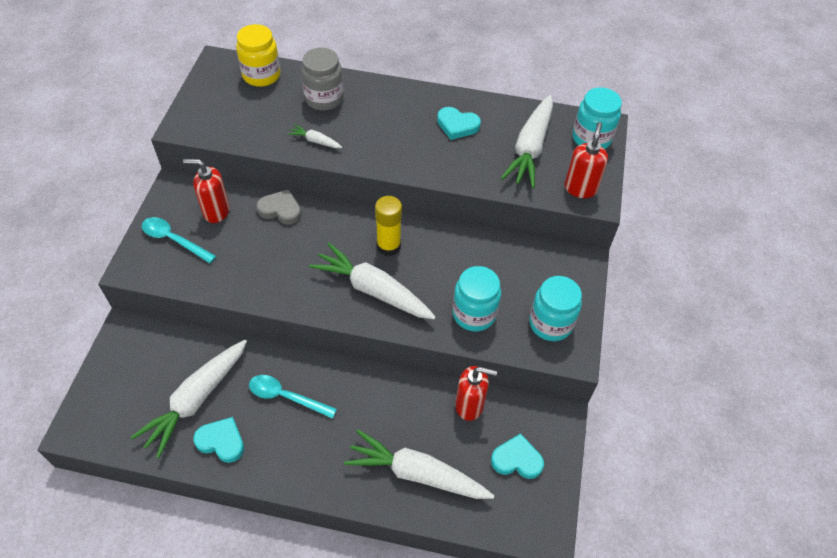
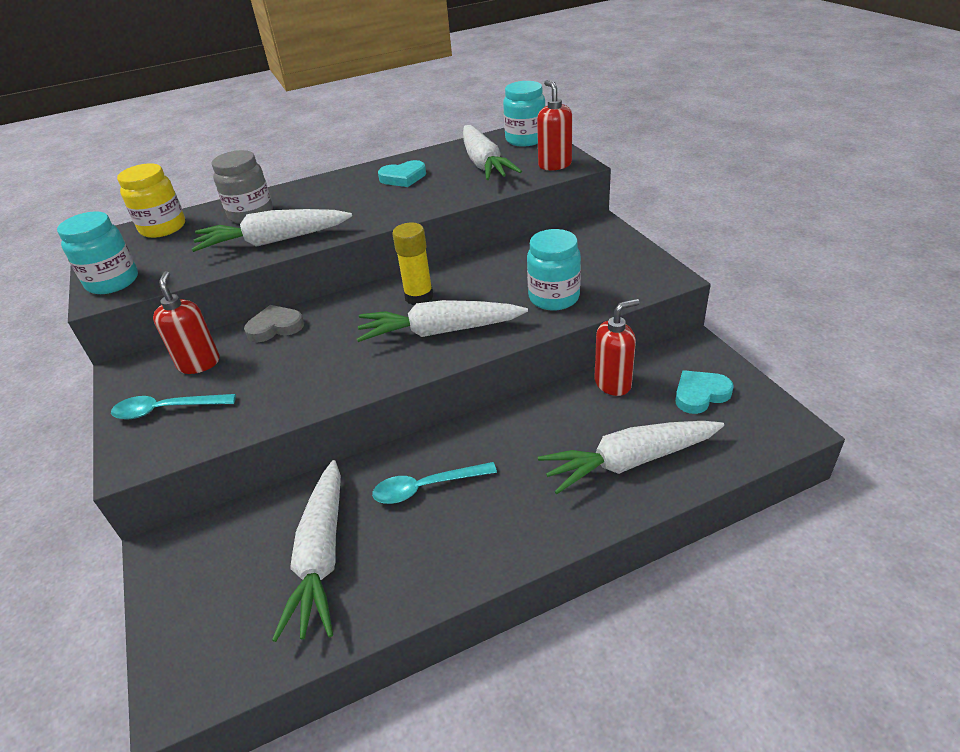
camera: 30 degrees left, 15 degrees down
red soap dispenser [183,159,230,223] -> red soap dispenser turned 105 degrees clockwise [153,271,220,374]
turquoise heart [193,417,244,463] -> none
white carrot [288,124,342,148] -> white carrot [192,209,352,252], size x2.23
turquoise jar [529,276,582,341] -> turquoise jar moved to [57,211,138,294]

